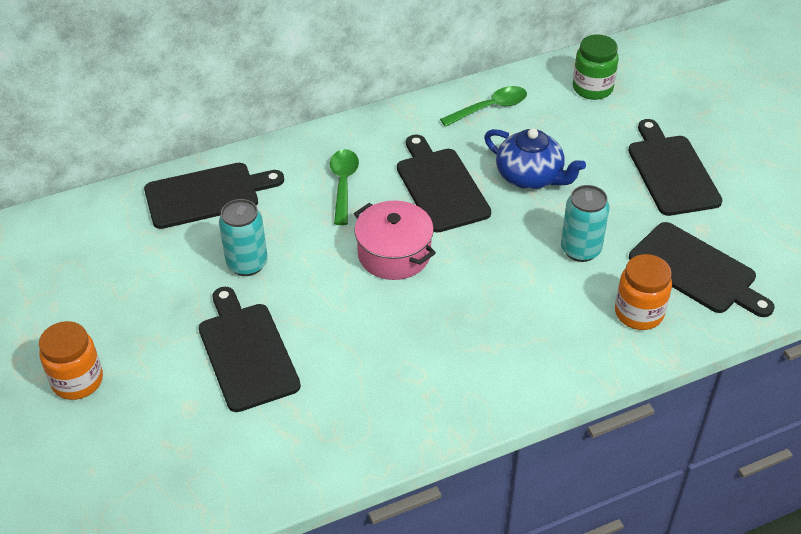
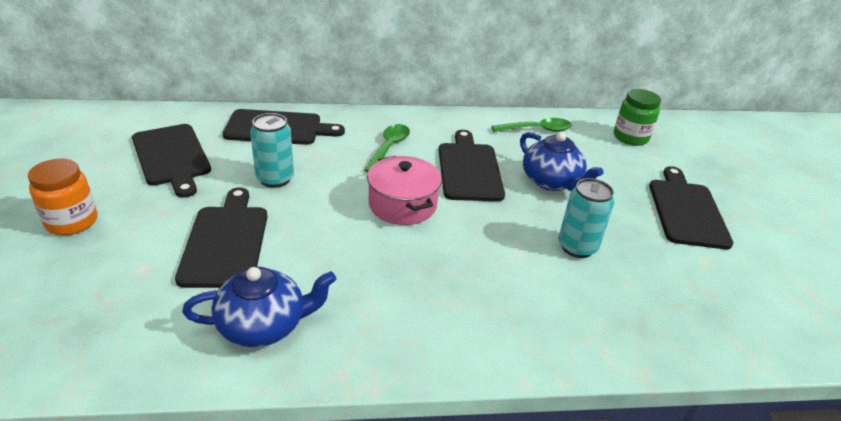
camera: 15 degrees right, 10 degrees down
orange jar [615,254,672,330] -> none
black cutting board [629,222,774,317] -> black cutting board moved to [132,124,211,198]
none -> blue teapot [182,267,336,347]

